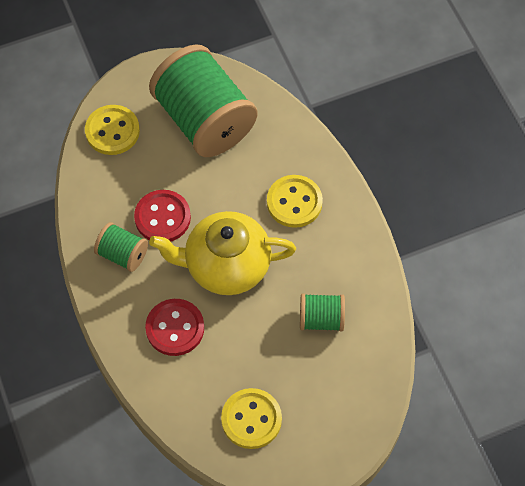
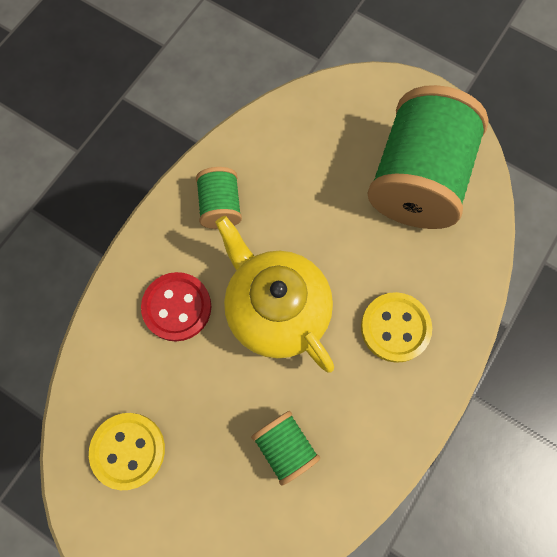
camera: 55 degrees right, 10 degrees up
yellow button [85,105,140,155] -> none
red button [134,190,191,242] -> none

